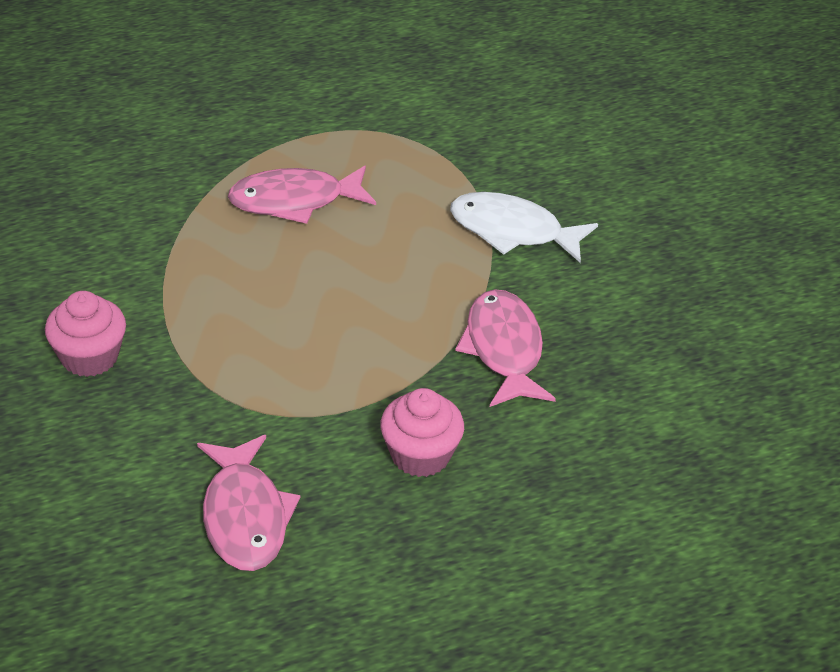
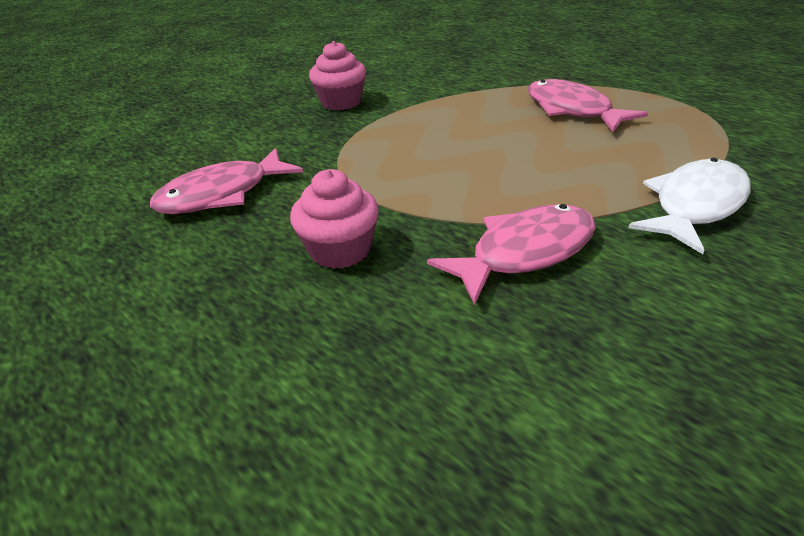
camera: 70 degrees right, 5 degrees down
white fish [450,192,598,263] -> white fish turned 45 degrees clockwise [628,158,751,254]

